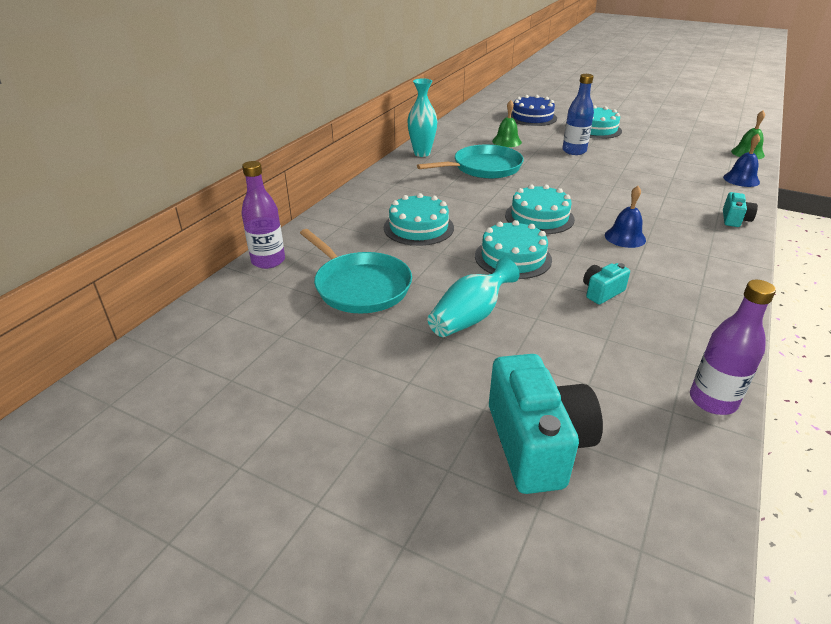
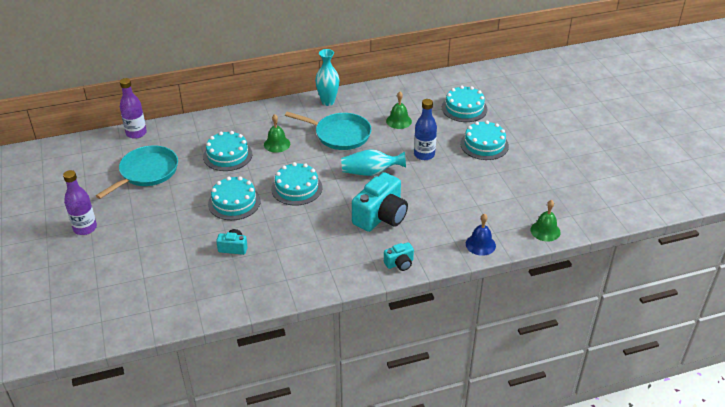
camera: 45 degrees right, 5 degrees up
turquoise pan [300,229,412,313] -> turquoise pan turned 150 degrees counterclockwise [96,146,178,199]
turquoise vase [428,258,520,337] -> turquoise vase moved to [341,149,406,176]
turquoise camera [489,354,603,494] -> turquoise camera moved to [352,172,408,232]
blue cake [511,95,557,126] -> turquoise cake [442,85,488,122]
blue bell [605,186,646,248] -> none
purple bottle [690,280,776,415] -> purple bottle moved to [63,170,97,235]
none -> green bell [264,114,290,153]

